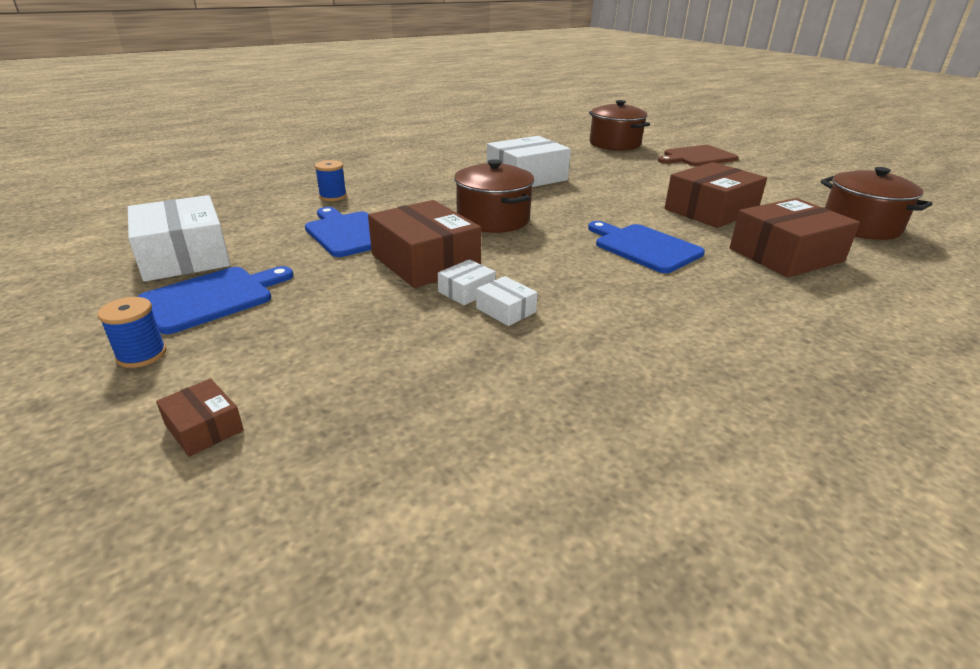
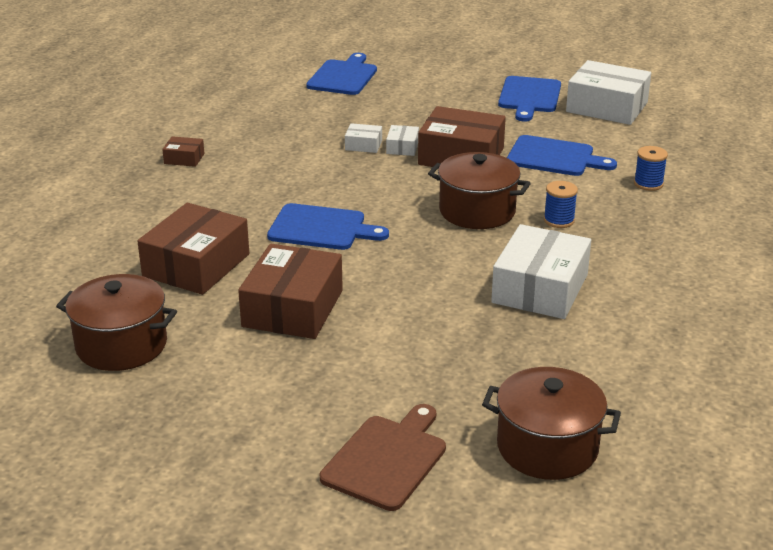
camera: 145 degrees right, 0 degrees up
blue spool [98,297,166,368] -> blue spool moved to [544,181,578,228]
brown box [156,379,244,457] -> brown box moved to [162,136,204,167]
none -> blue cutting board [306,53,377,95]

